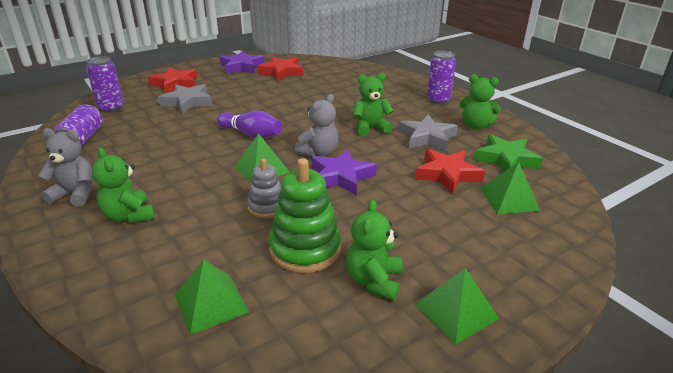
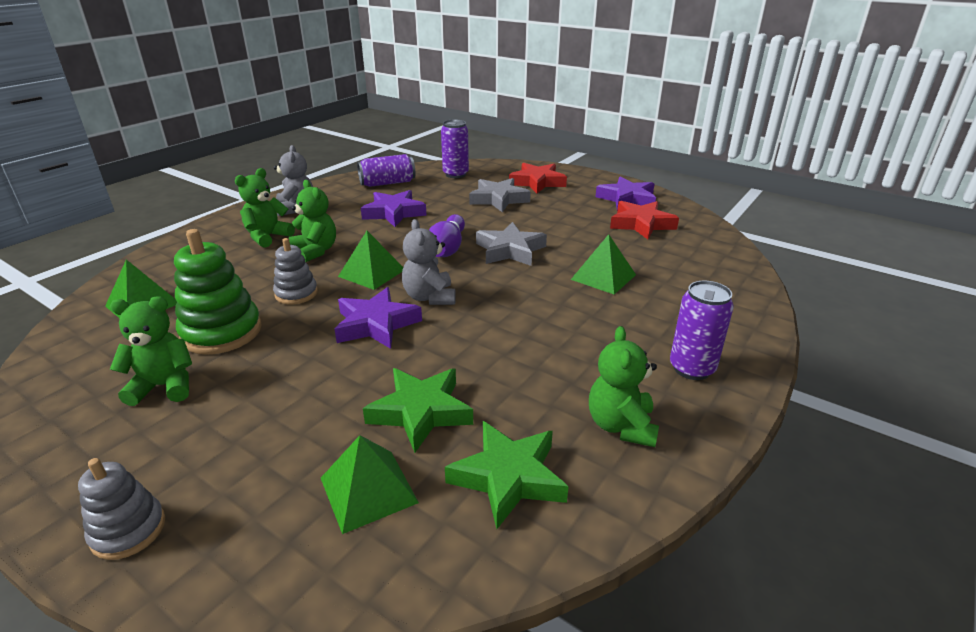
camera: 70 degrees right, 0 degrees up
grey teddy bear [295,94,339,157] -> grey teddy bear turned 60 degrees clockwise [402,219,456,305]
green teddy bear [353,73,394,136] -> green teddy bear moved to [289,180,336,262]
grey star [398,115,458,151] -> grey star moved to [476,222,547,266]
green pyramid [414,268,499,345] -> green pyramid moved to [571,234,636,294]
red star [415,149,485,194] -> green star [363,368,473,453]
none -> grey stacking toy [78,458,165,560]
none -> purple star [361,190,427,227]

